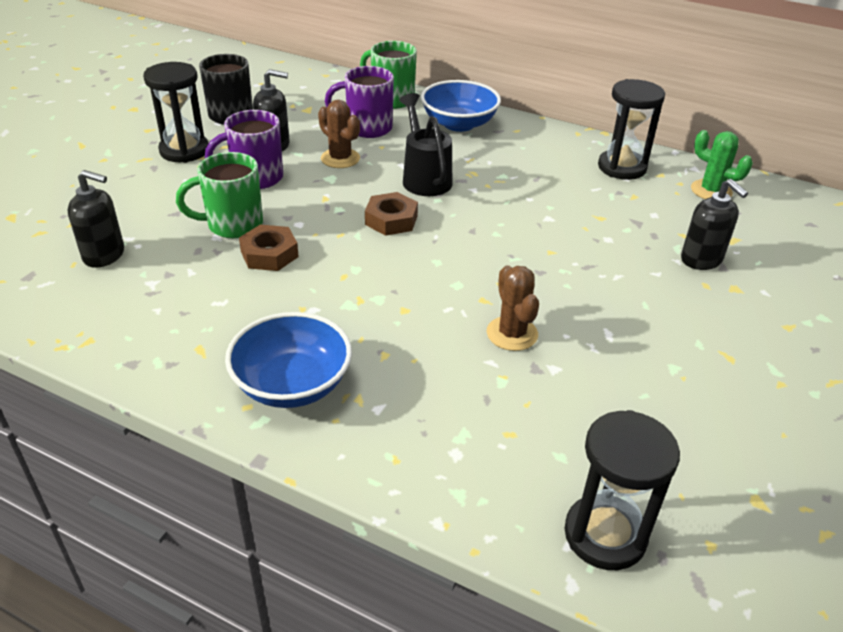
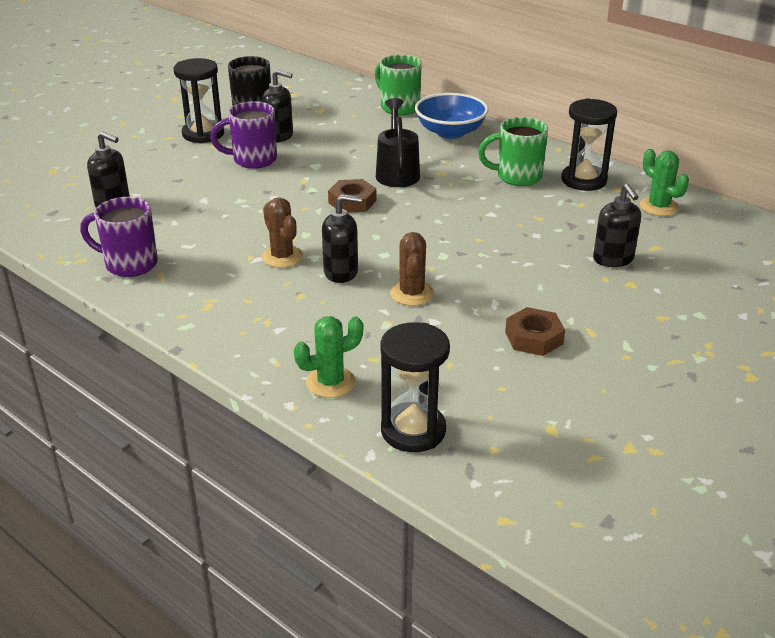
camera: 15 degrees right, 5 degrees down
green mug [176,152,263,238] -> green mug moved to [478,117,548,186]
blue bowl [225,312,352,408] -> none
brown nut [239,225,299,271] -> brown nut moved to [505,307,565,356]
brown cactus [318,100,360,168] -> brown cactus moved to [261,197,303,268]
purple mug [325,66,394,138] -> purple mug moved to [80,197,158,277]
none -> green cactus [294,316,363,398]
none -> black soap dispenser [322,194,362,283]

